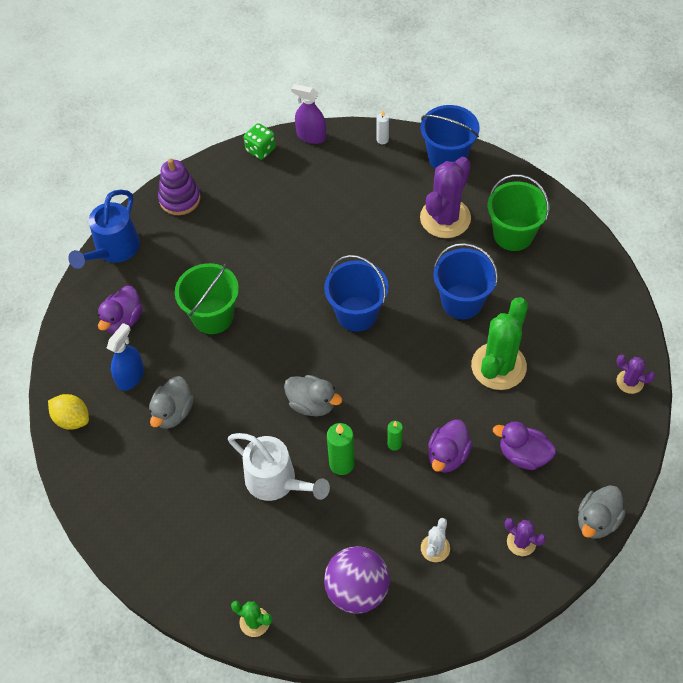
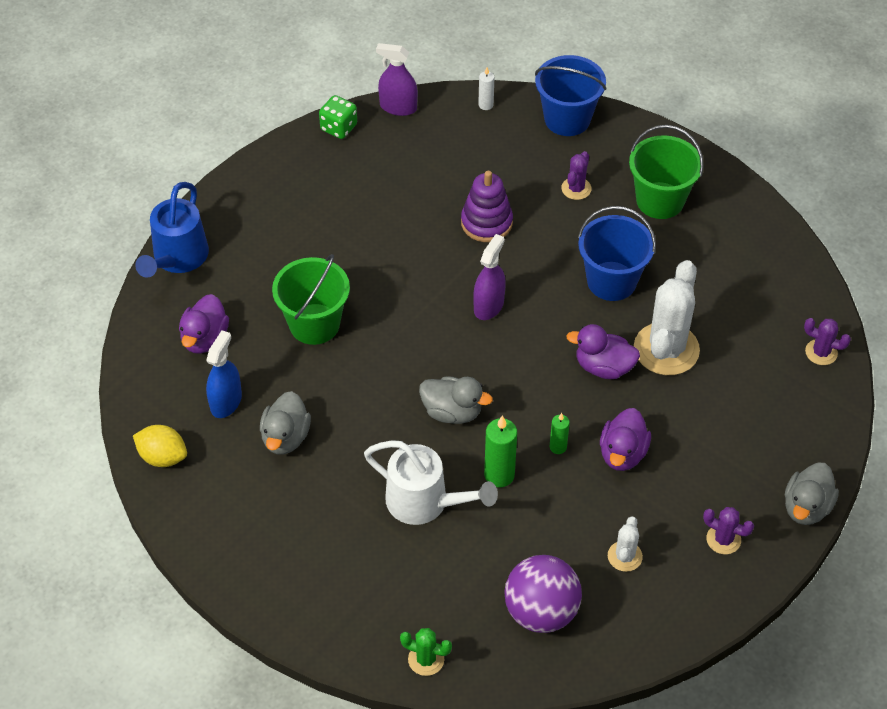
camera: 10 degrees left, 5 degrees down
purple stacking toy [158,158,201,215] -> purple stacking toy moved to [461,171,513,242]
blue bucket [324,255,389,332] -> purple spray bottle [473,234,506,320]
purple cactus [420,157,471,238] -> purple cactus [561,151,592,200], size x0.49
green cactus [471,297,528,390] -> white cactus [634,260,700,375]
purple duck [493,422,556,470] -> purple duck moved to [566,324,640,379]

